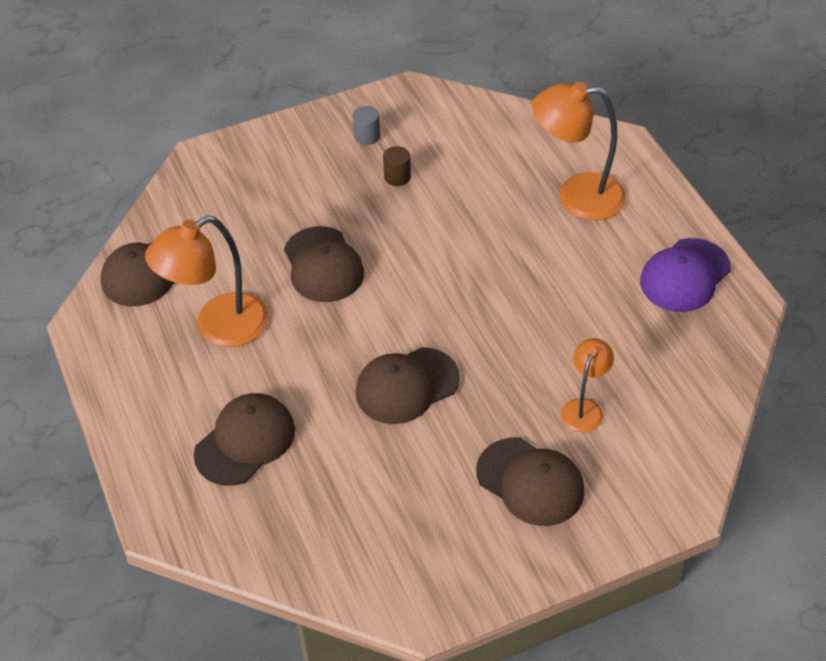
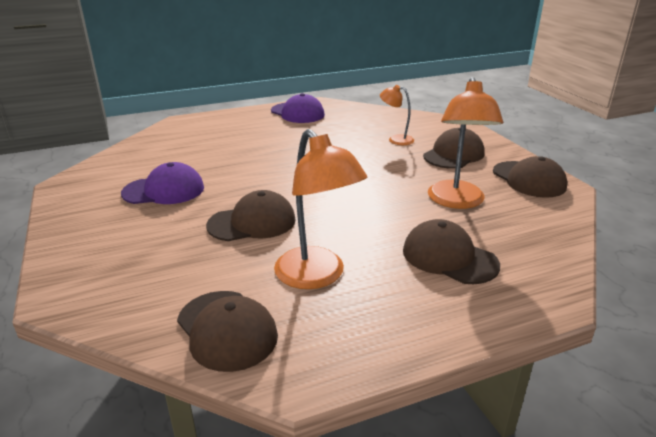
camera: 90 degrees left, 20 degrees down
grey cylinder [353,106,380,145] -> none
brown cap [356,347,460,424] -> brown cap moved to [493,156,567,198]
brown cylinder [383,146,411,186] -> purple cap [121,162,204,204]
orange lamp [532,82,626,221] -> orange lamp moved to [428,77,503,209]

